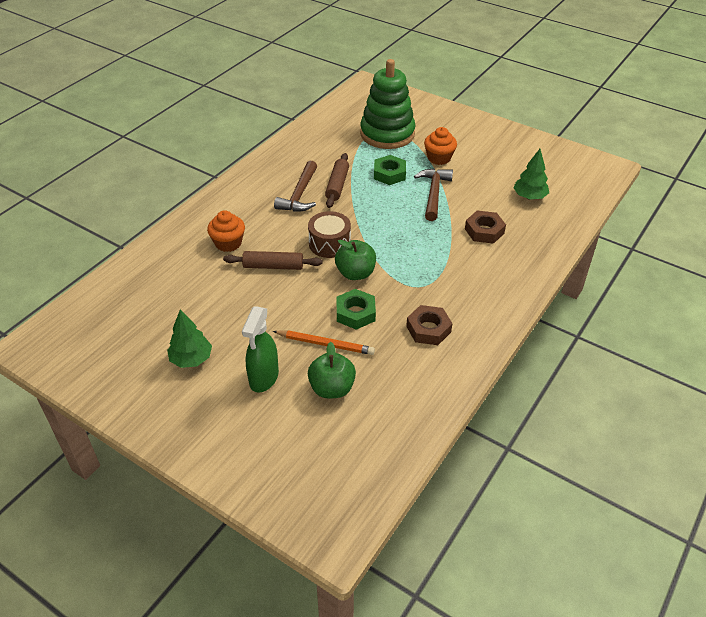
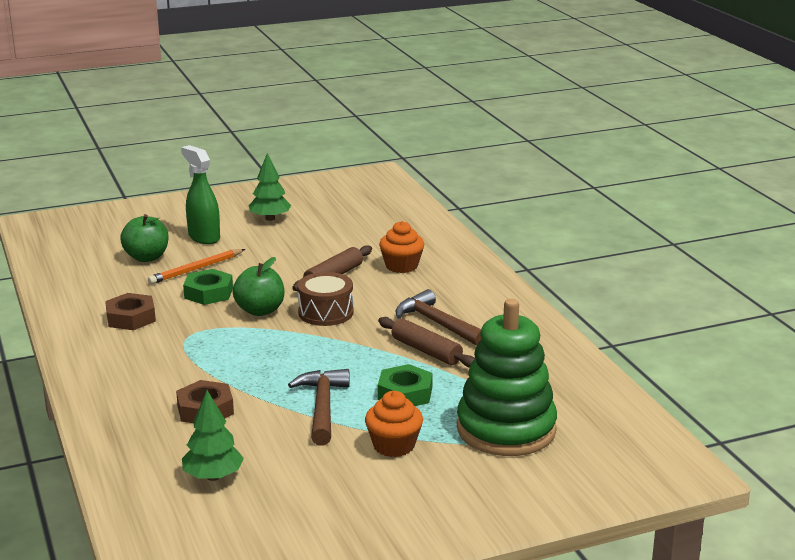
camera: 125 degrees right, 20 degrees down
brown hammer [414,168,453,221] -> brown hammer turned 135 degrees counterclockwise [288,369,350,445]

